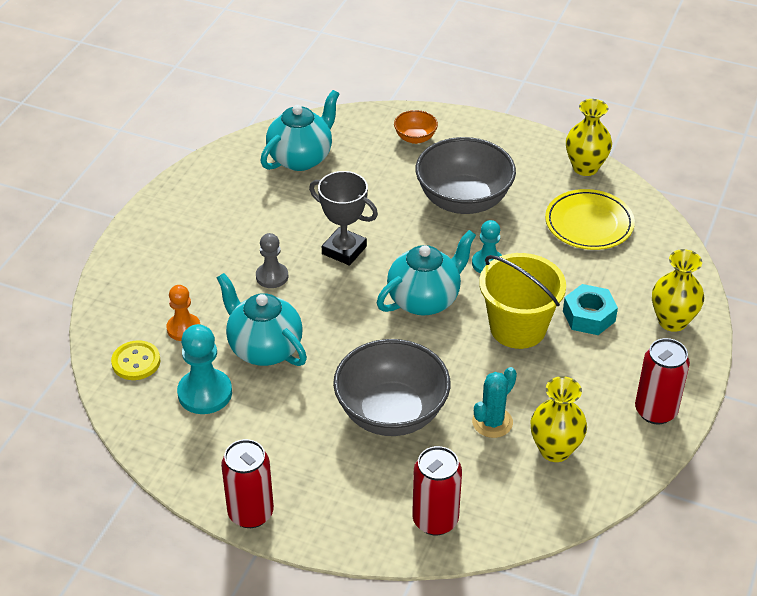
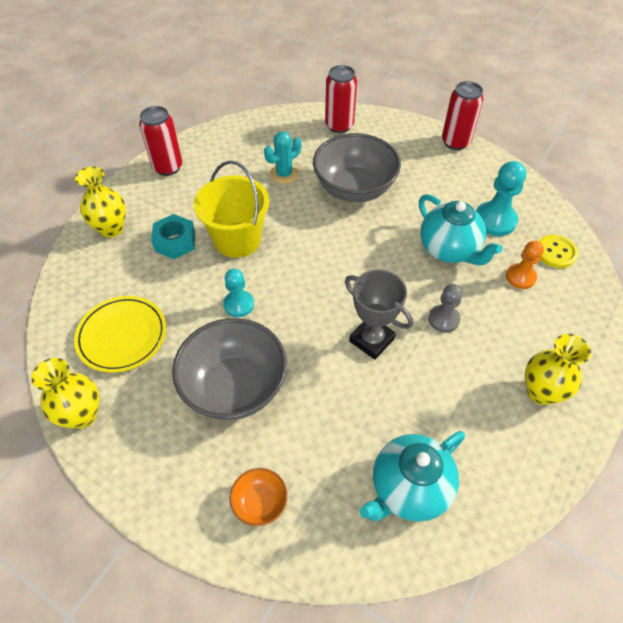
camera: 170 degrees left, 10 degrees up
turquoise teapot [377,230,476,316] -> none
yellow vase [530,376,587,462] -> yellow vase moved to [525,334,591,405]

